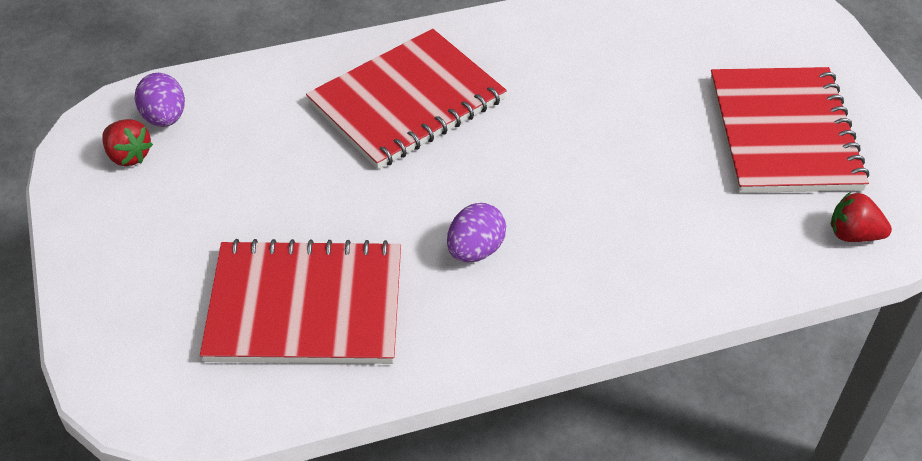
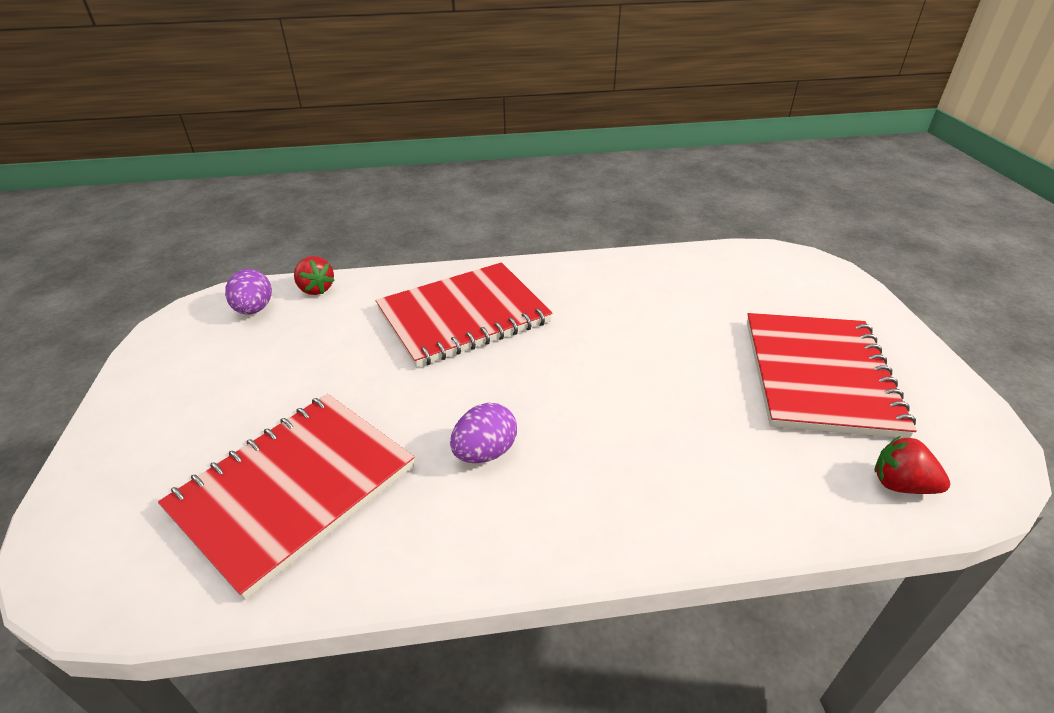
camera: 10 degrees right, 10 degrees down
red strawberry [102,119,153,166] -> red strawberry moved to [294,256,334,295]
red notebook [200,239,401,364] -> red notebook turned 60 degrees counterclockwise [158,394,415,600]

